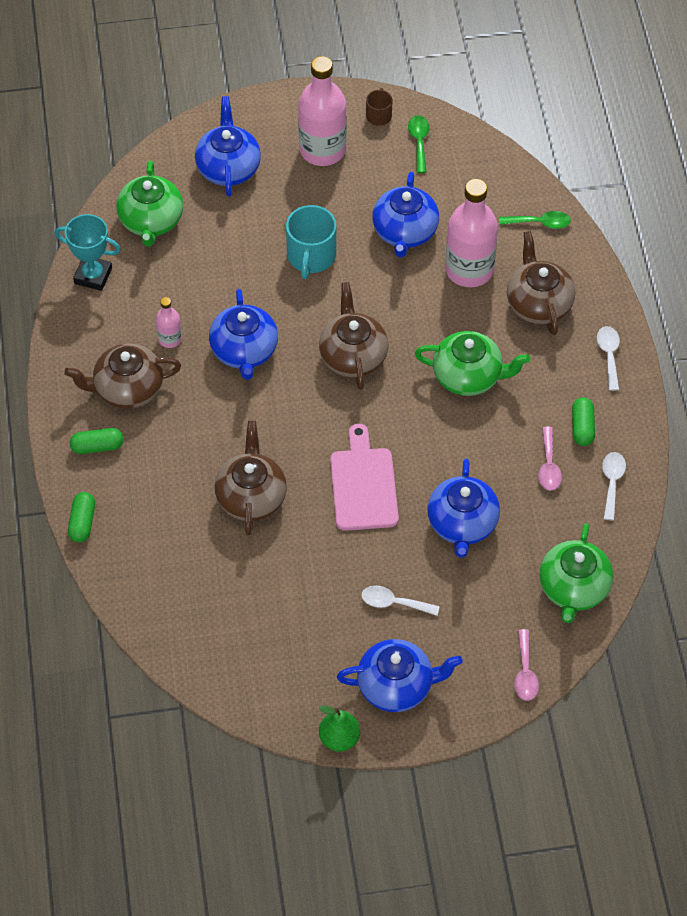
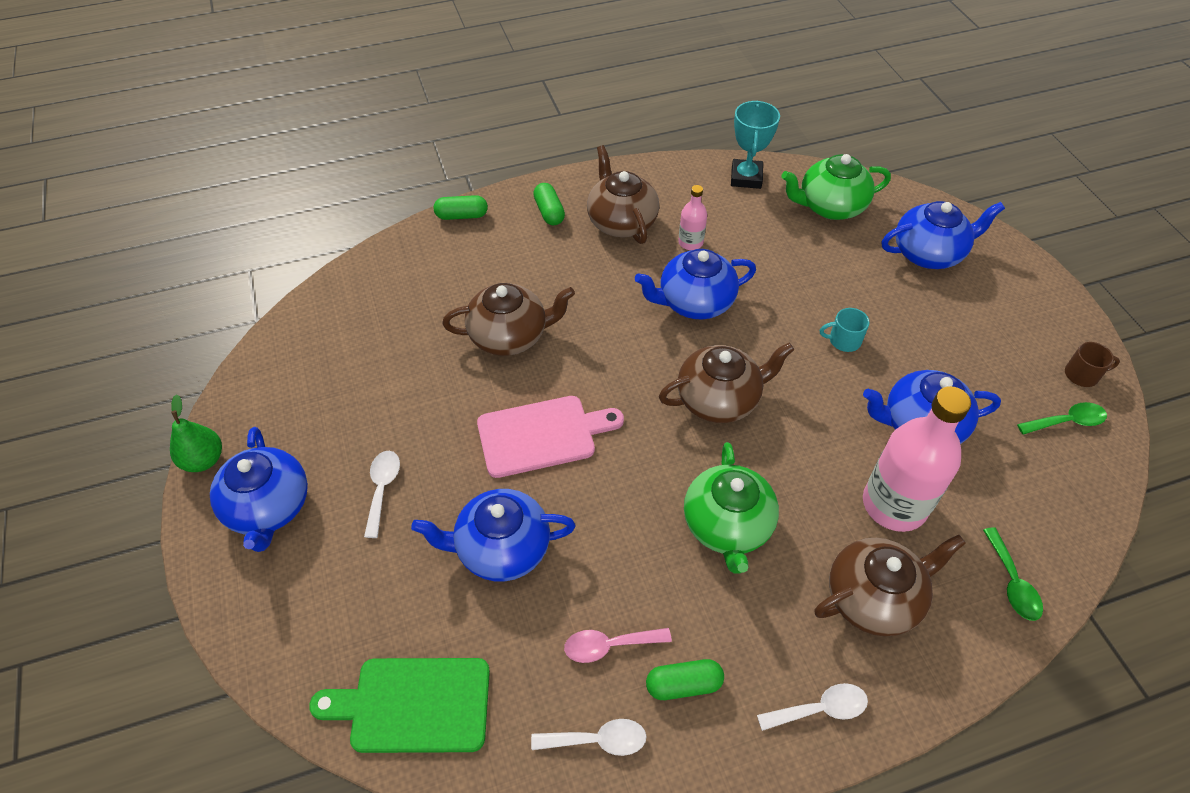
camera: 80 degrees right, 5 degrees down
turquoise mug [286,205,336,279] -> turquoise mug [820,308,870,352], size x0.55
pink bottle [298,56,347,166] -> none
pink spoon [514,629,539,701] -> none
green teapot [539,523,613,623] -> green cutting board [309,658,490,753]

